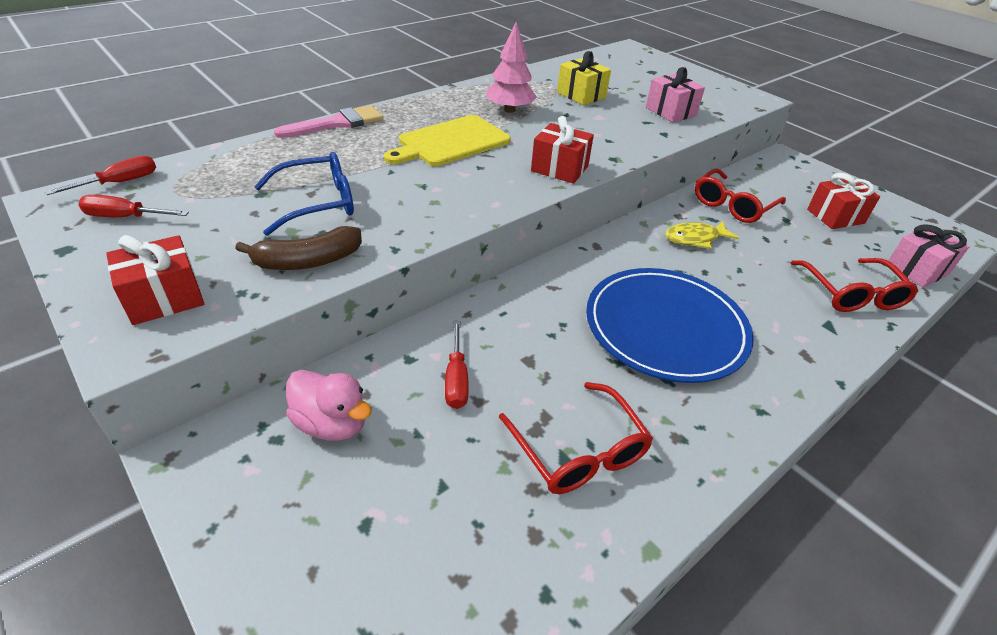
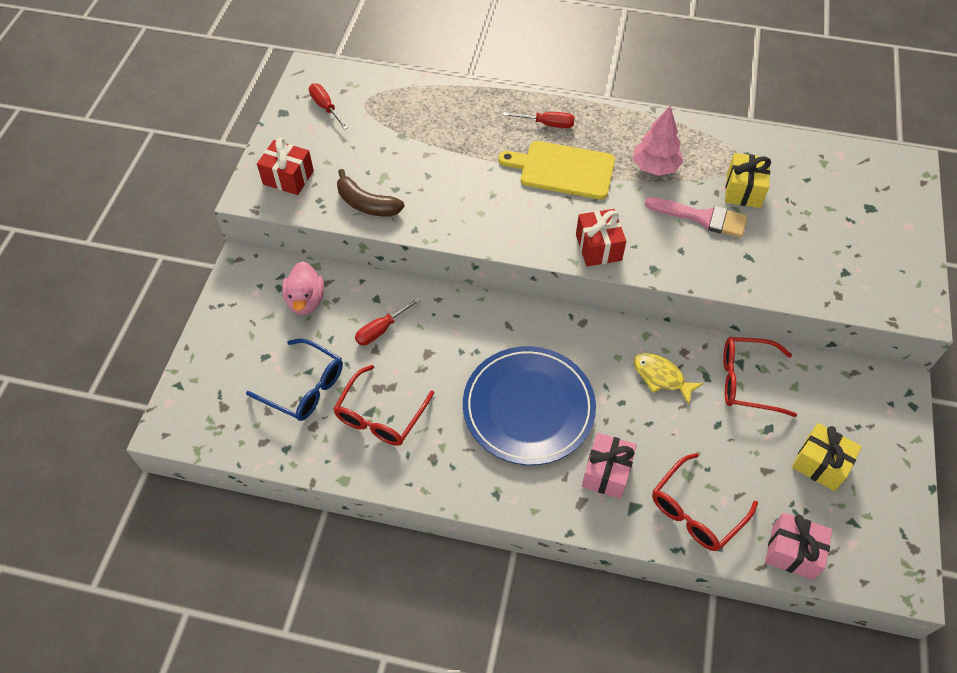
camera: 55 degrees right, 15 degrees up
red screwdriver [45,155,156,195] -> red screwdriver moved to [503,112,575,128]
blue glasses [254,152,354,236] -> blue glasses moved to [246,338,343,421]
pink brush [274,105,383,138] -> pink brush moved to [645,197,748,238]
pink gift [646,67,705,122] -> pink gift moved to [582,433,637,499]
red gift [807,173,880,229] -> yellow gift [792,423,862,491]

